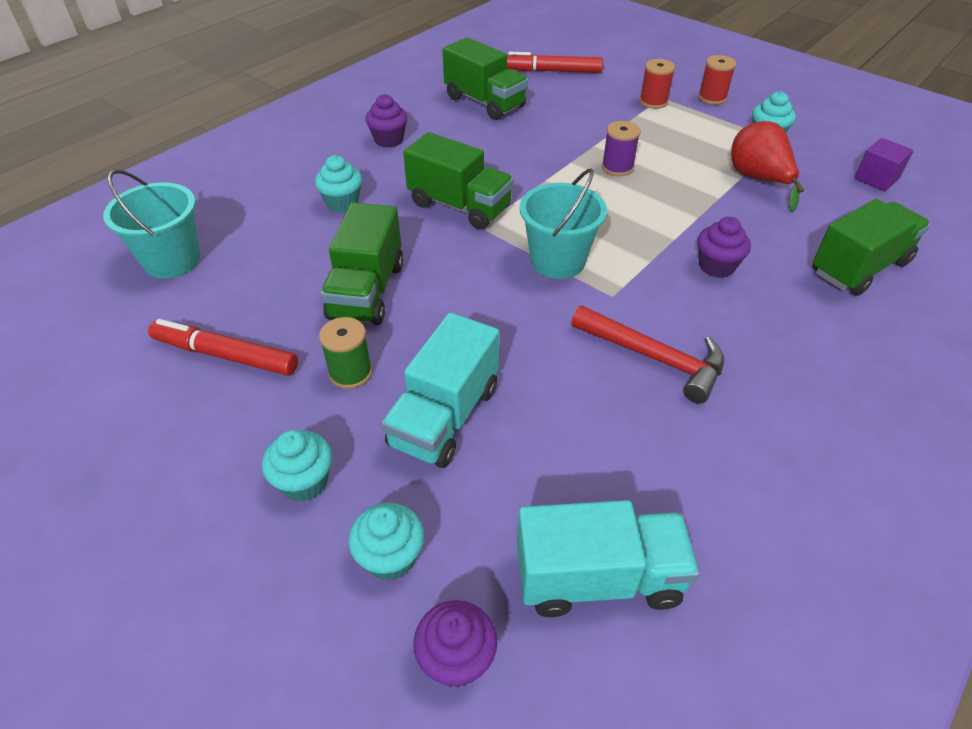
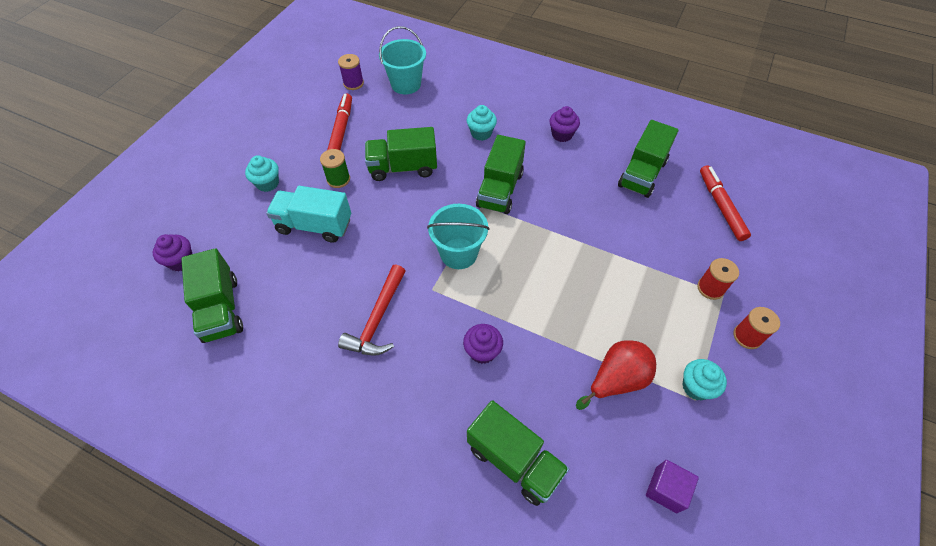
camera: 75 degrees right, 10 degrees up
turquoise cupcake [348,503,424,581] -> none
turquoise truck [517,500,700,617] -> green truck [181,248,243,343]
purple spool [602,121,640,176] -> purple spool moved to [338,54,364,90]

